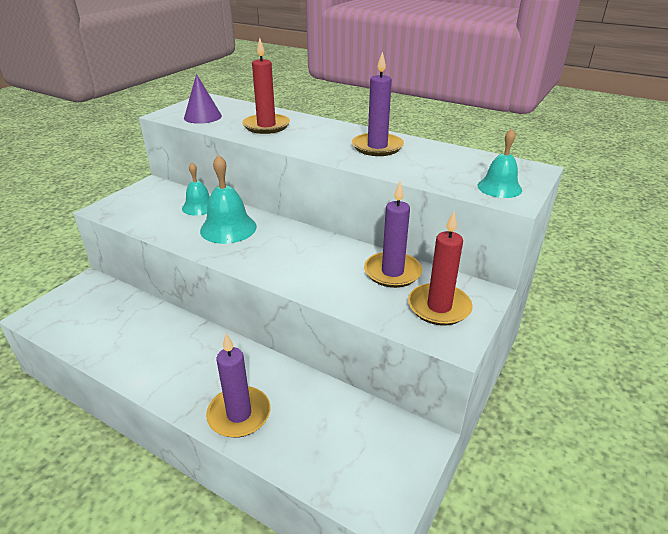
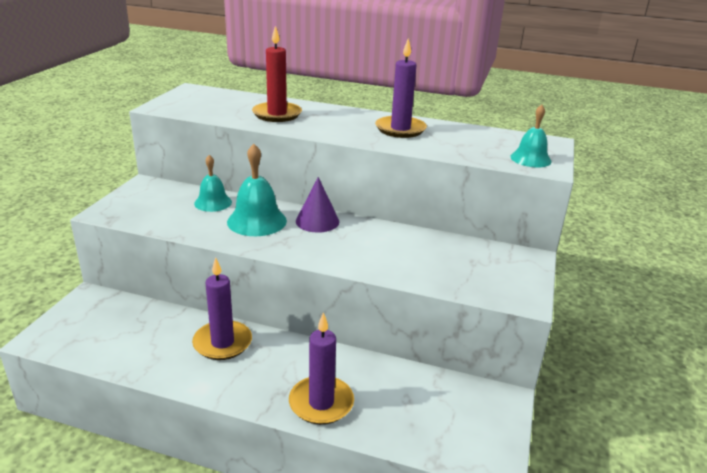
camera: 15 degrees left, 5 degrees down
purple cone [184,74,222,124] -> purple cone moved to [296,177,339,233]
purple candle [364,181,422,288] -> purple candle moved to [192,257,252,360]
red candle [408,211,473,326] -> none

